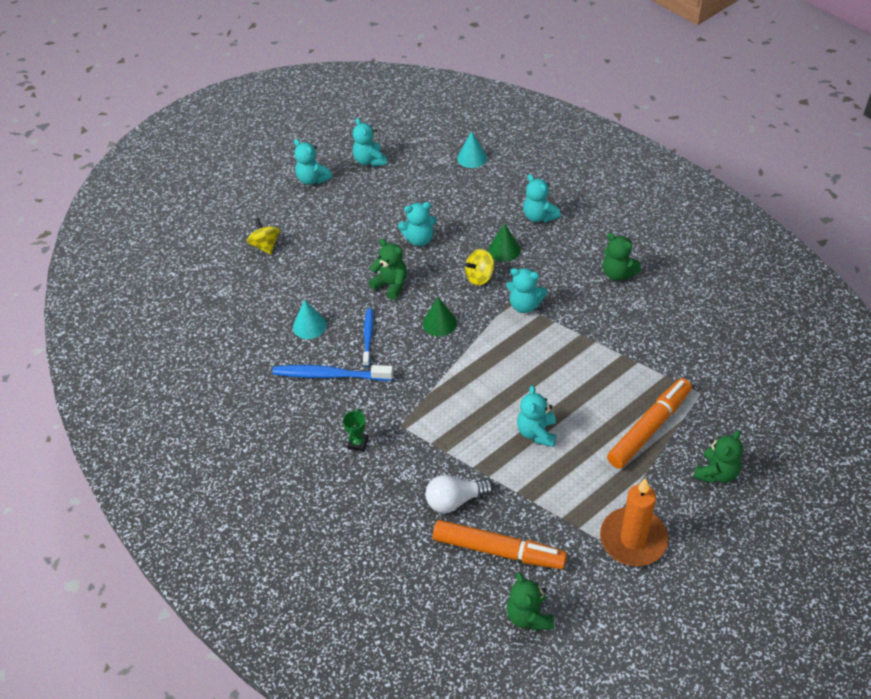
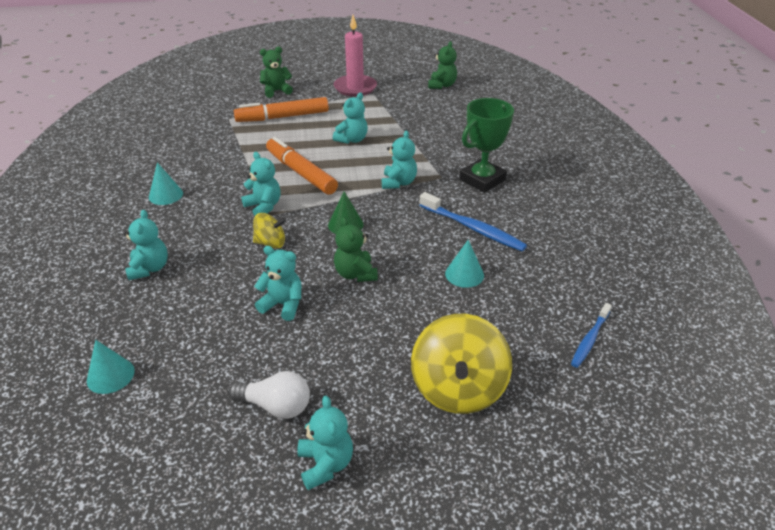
camera: 150 degrees left, 10 degrees down
yellow spinning top [247,218,280,255] -> yellow spinning top [411,314,512,414], size x1.89
green trophy [343,409,368,452] -> green trophy [459,98,514,193], size x2.24
turquoise teddy bear [353,118,387,167] -> turquoise teddy bear moved to [382,131,417,189]
blue toothbrush [363,308,373,367] -> blue toothbrush moved to [571,303,612,368]
white light bulb [426,475,494,513] -> white light bulb moved to [229,371,310,419]
orange marker [433,520,567,569] -> orange marker moved to [266,137,338,195]
green cone [488,223,521,262] -> none
orange candle [600,478,668,566] -> pink candle [334,15,377,97]
green teddy bear [603,233,641,281] -> turquoise cone [149,162,183,205]

